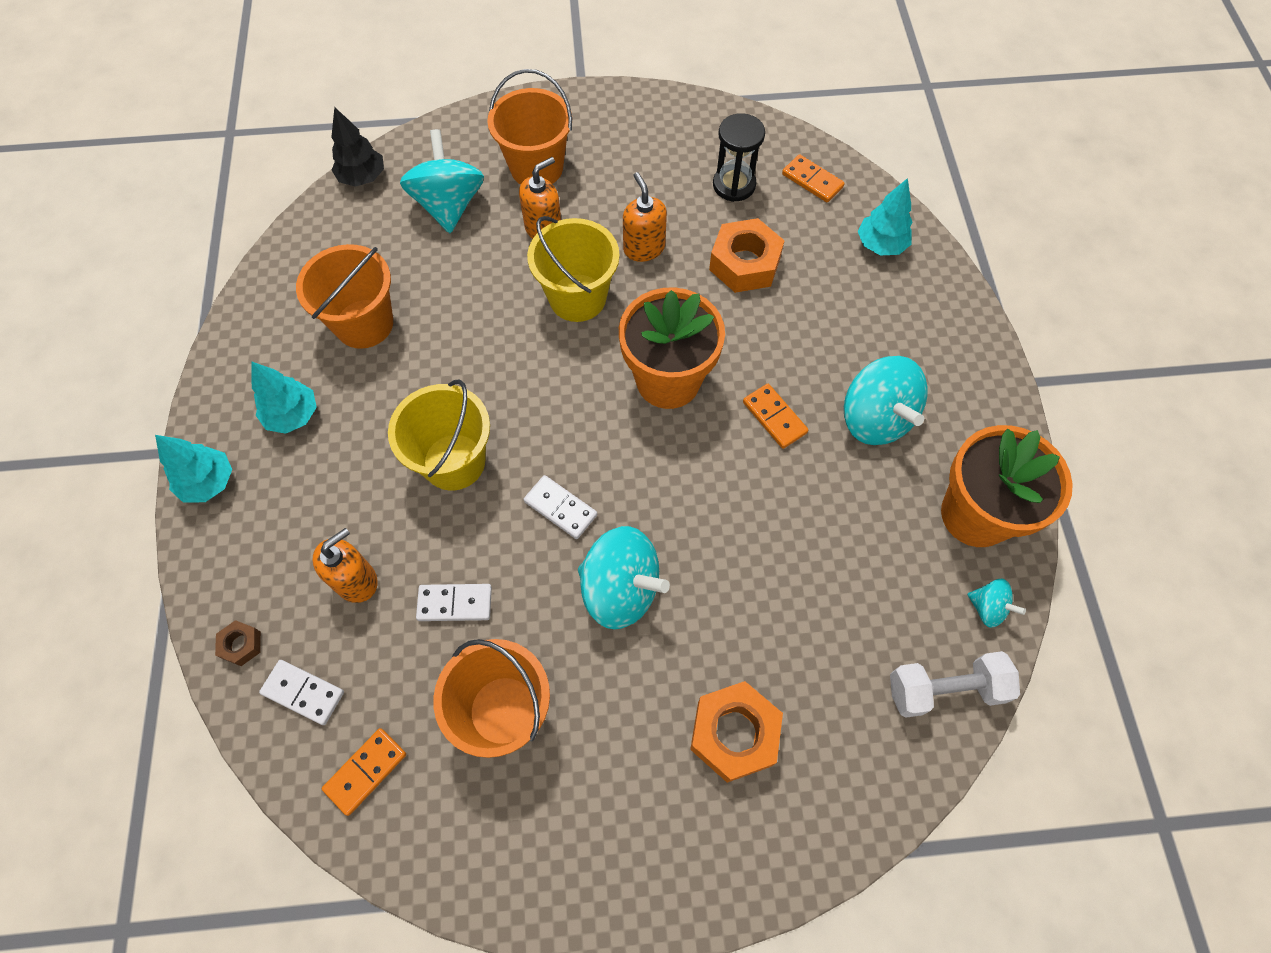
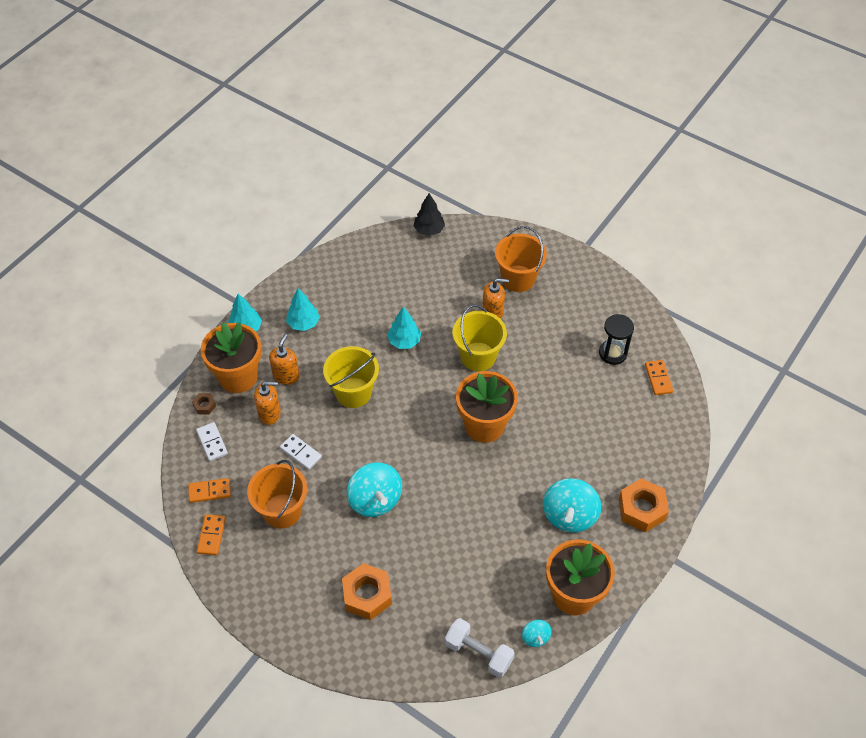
camera: 40 degrees right, 10 degrees down
orange bucket [296,244,393,349] -> none
turquoise spinning top [400,129,484,233] -> none
white domino [524,475,597,539] -> none
orange soap dispenser [623,172,667,262] -> orange soap dispenser moved to [269,334,300,385]
orange nut [709,218,785,293] -> orange nut moved to [619,478,669,532]
orange domino [743,384,809,449] -> orange domino moved to [197,514,226,555]
turquoise tree [858,178,913,255] -> turquoise tree moved to [387,306,421,349]
none -> orange flower pot [201,322,262,393]

